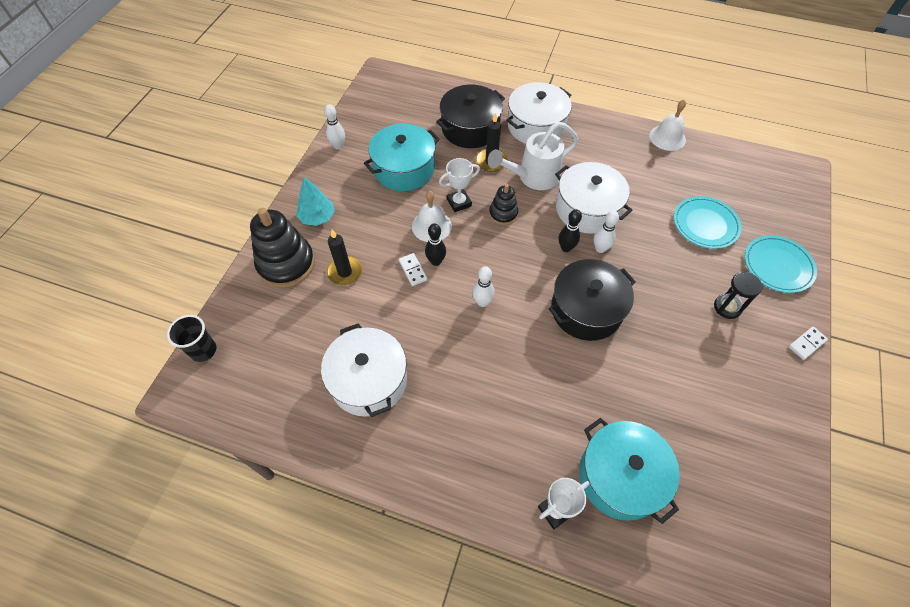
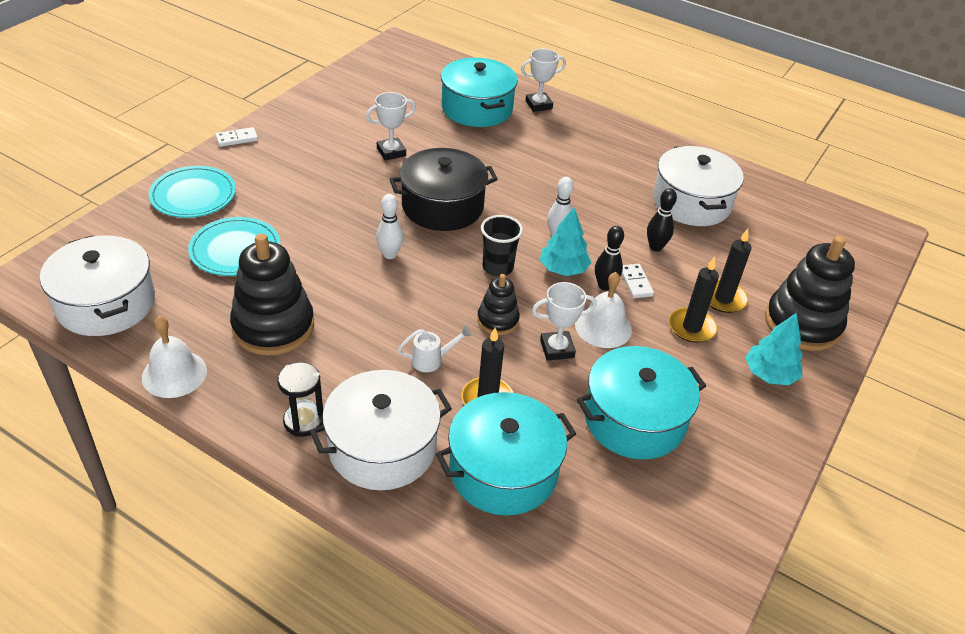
camera: 170 degrees left, 15 degrees down
black cup [167,315,216,362] -> black cup moved to [481,215,523,277]
white bowling pin [324,104,345,150] -> none
black pot [436,85,505,148] -> turquoise pot [436,392,576,515]
white watering can [488,122,578,190] -> white watering can [398,326,472,372], size x0.46
white pot [555,162,632,234] -> white pot moved to [40,235,155,336]
black bowling pin [559,209,582,252] -> black bowling pin moved to [647,188,677,251]
black hourglass [714,271,762,319] -> black hourglass moved to [277,362,323,437]
none -> black stacking toy [230,233,314,356]
none -> white trophy [366,92,416,160]
none -> turquoise tree [540,207,591,276]
none -> black candle [669,257,719,343]

